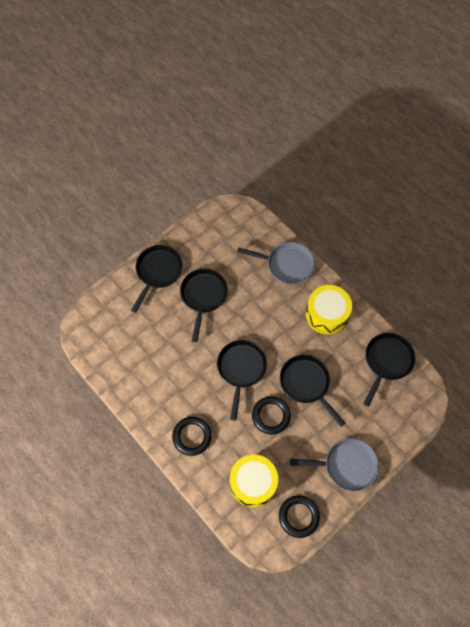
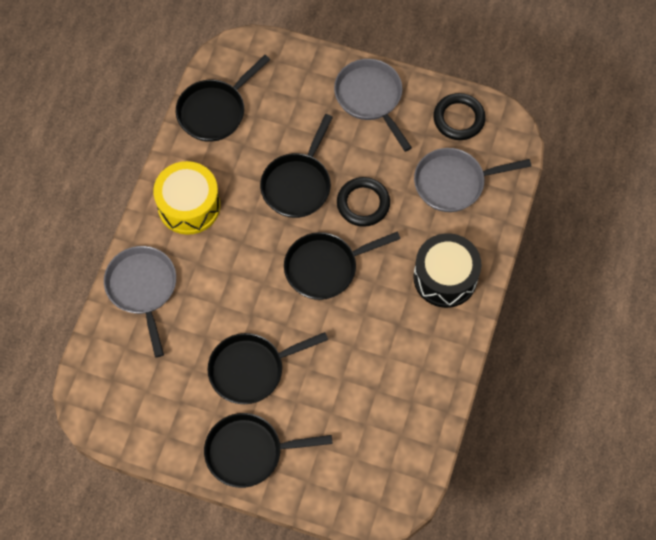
camera: 120 degrees left, 0 degrees up
black ring [172,417,212,456] -> black drum [413,233,481,308]
yellow drum [230,455,278,507] -> grey pan [414,148,531,212]
black pan [363,333,415,407] -> black pan turned 45 degrees counterclockwise [176,55,270,142]

